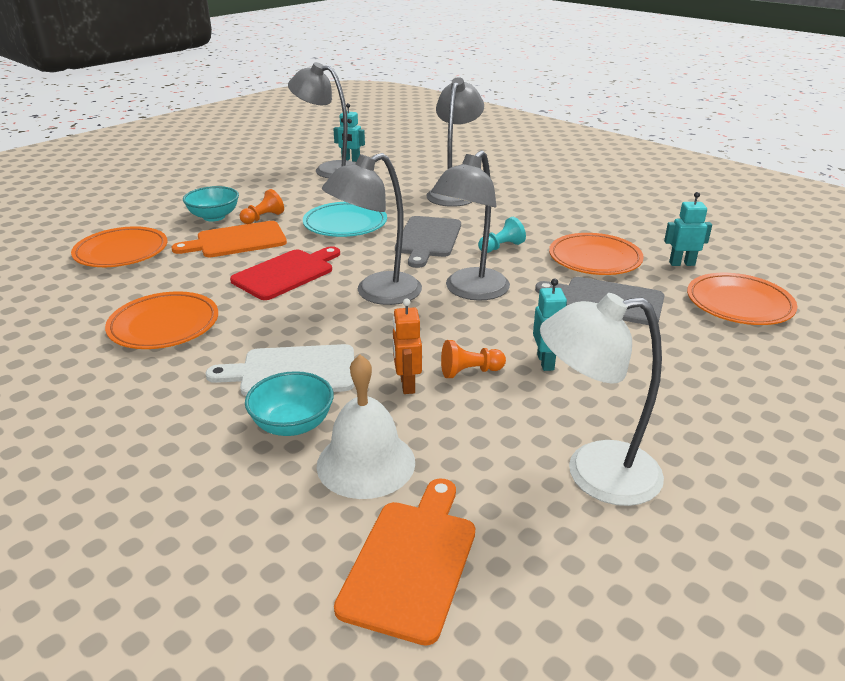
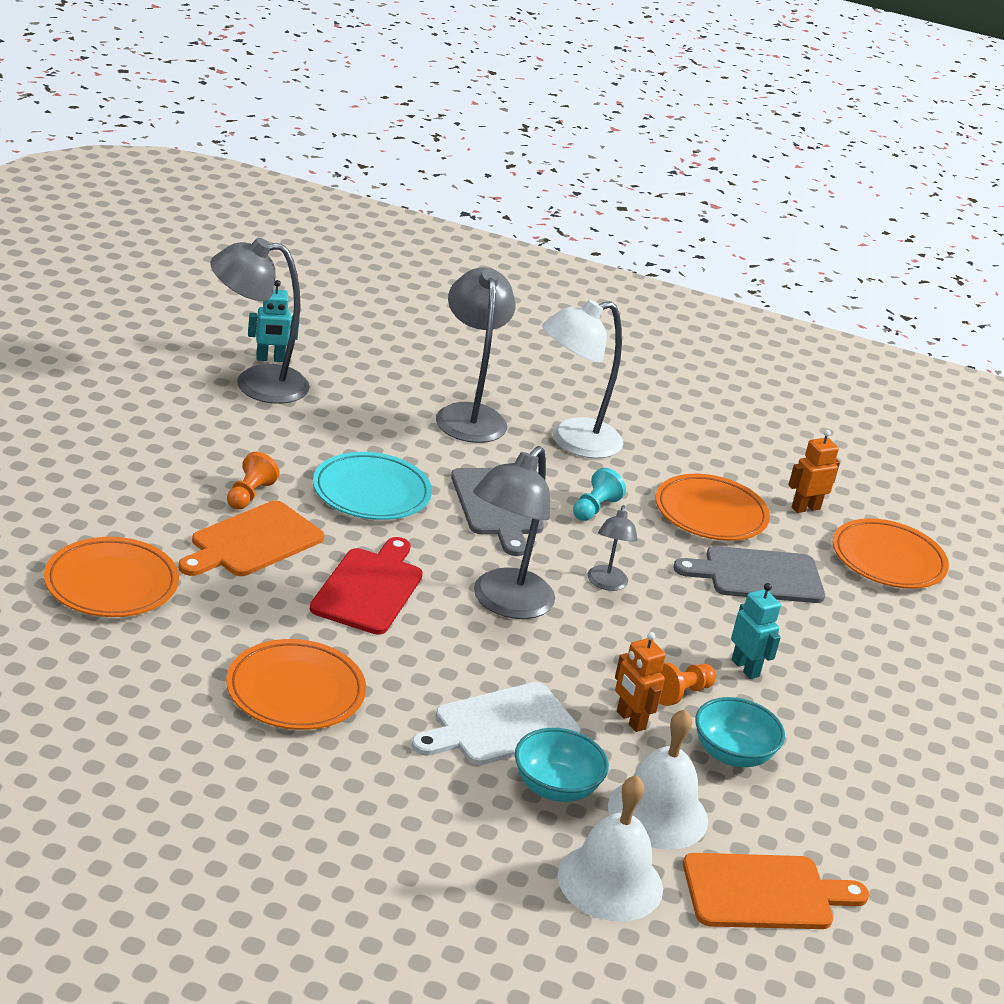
camera: 30 degrees left, 0 degrees up
turquoise bowl [183,186,239,221] -> turquoise bowl moved to [695,697,785,767]
orange cutting board [334,478,475,646] -> orange cutting board turned 90 degrees clockwise [683,853,869,929]
grey lamp [431,150,510,301] -> grey lamp [587,505,638,591], size x0.52
white lamp [540,293,664,506] -> white lamp moved to [542,300,623,459]
turquoise robot [664,192,712,266] -> orange robot [788,430,840,513]
none -> white bell [558,775,663,922]

